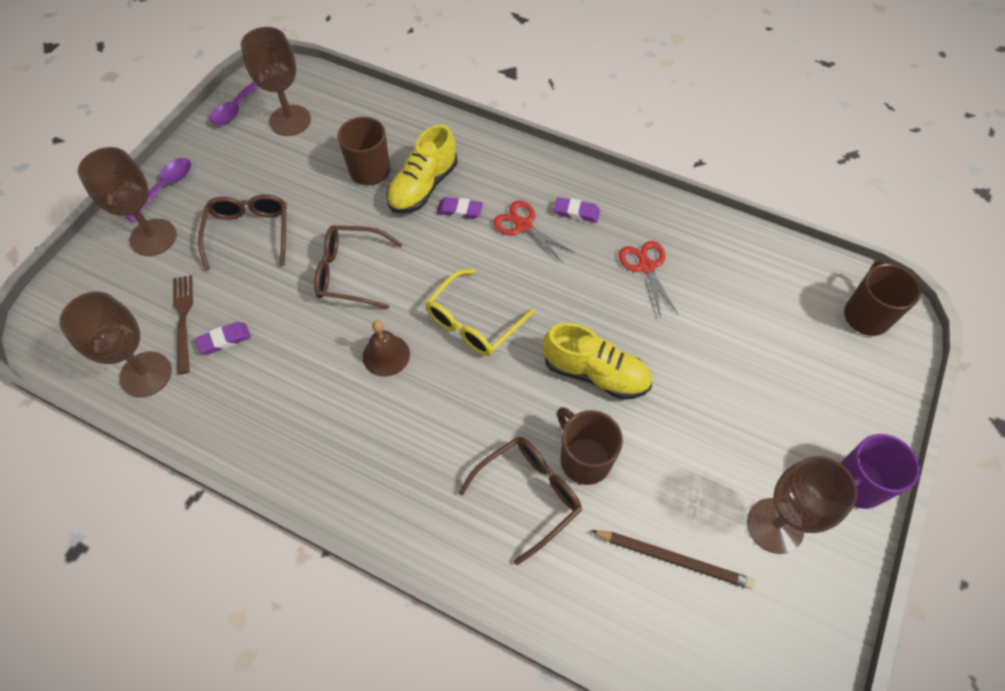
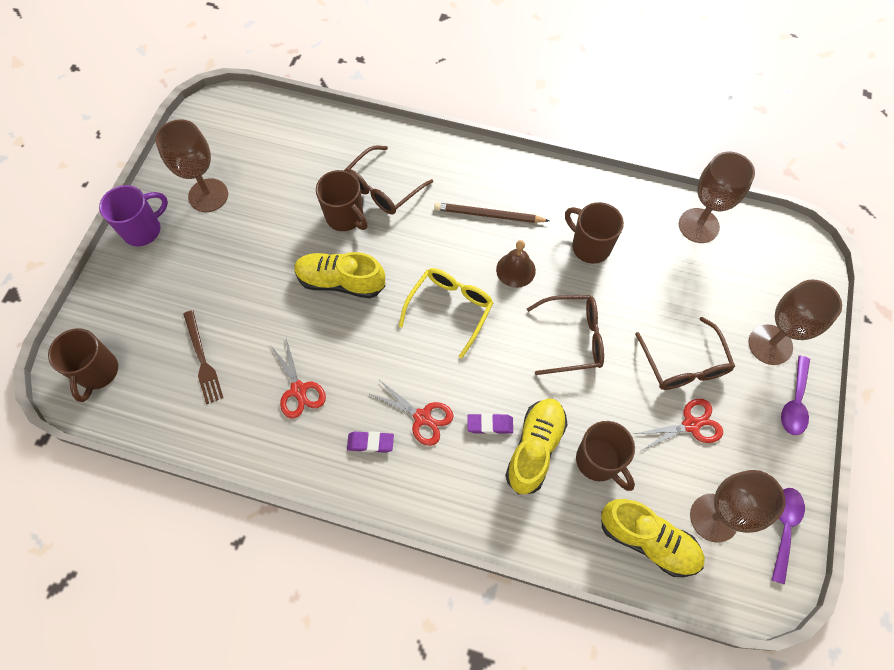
camera: 170 degrees right, 5 degrees up
brown fork [173,275,193,374] -> brown fork moved to [183,310,223,404]
purple eraser [195,322,251,354] -> none
brown pencil [590,530,755,589] -> brown pencil moved to [434,202,549,223]
none -> brown mug [565,202,624,264]
none -> yellow shoe [601,499,705,577]
none -> red scissors [634,399,723,451]

